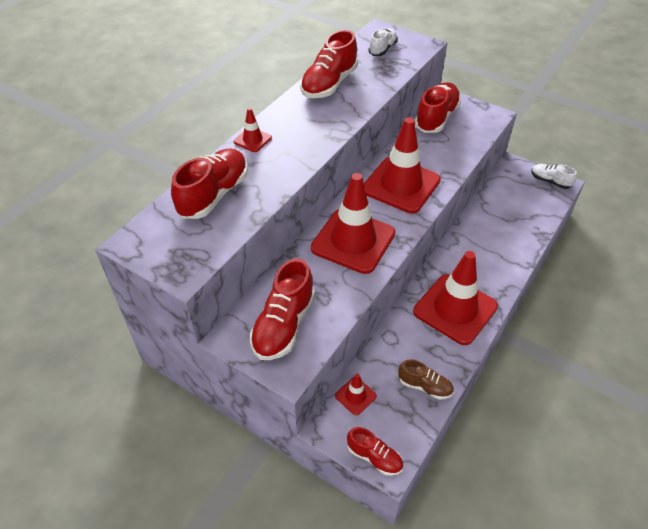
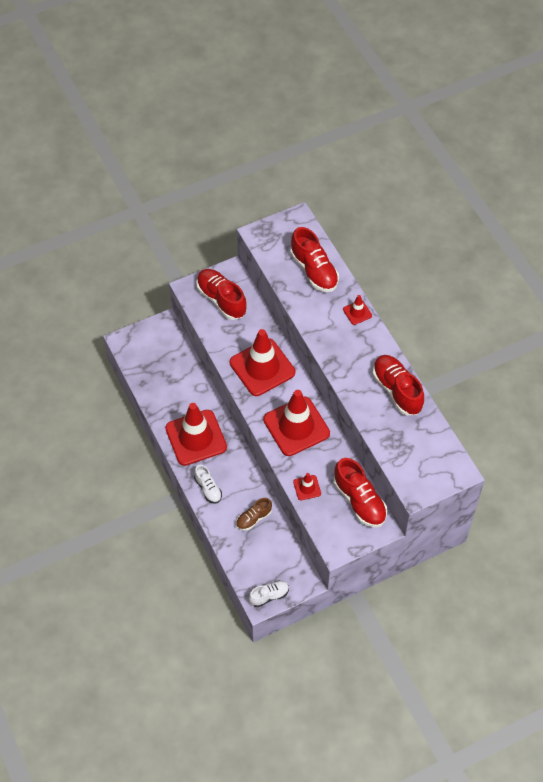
camera: 120 degrees right, 10 degrees up
red traffic cone [335,373,377,415] -> red traffic cone moved to [293,473,321,500]
red shoe [347,427,403,476] -> none
white shoe [368,29,398,56] -> white shoe moved to [194,465,222,504]
brown shoe [398,359,454,400] -> brown shoe moved to [236,498,272,531]

